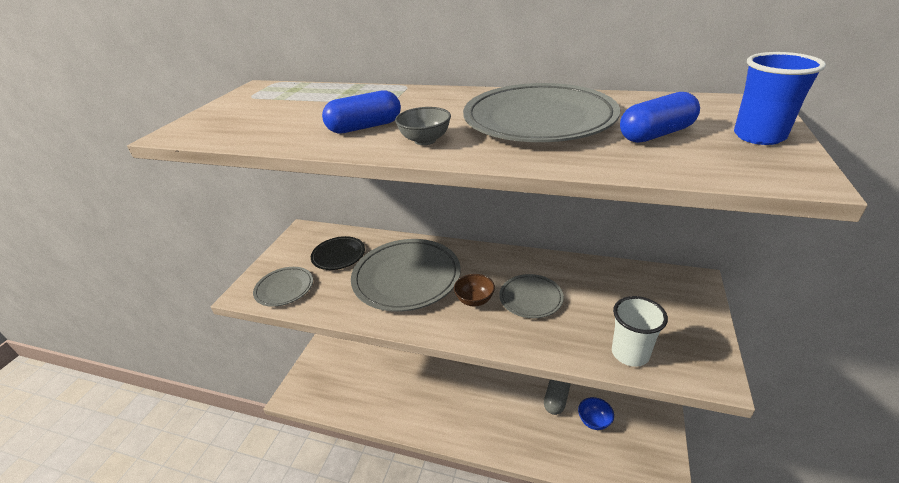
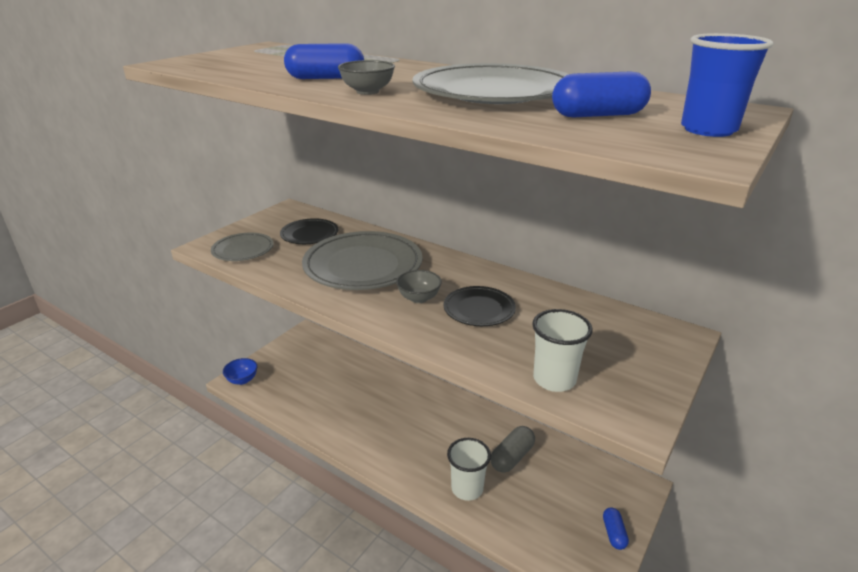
camera: 15 degrees right, 5 degrees down
brown bowl [454,274,495,307] -> grey bowl [396,270,442,303]
grey plate [499,274,564,318] -> black plate [443,286,516,326]
blue bowl [578,397,614,430] -> blue bowl moved to [223,358,258,385]
none -> white cup [447,438,491,501]
none -> blue capsule [603,507,629,550]

